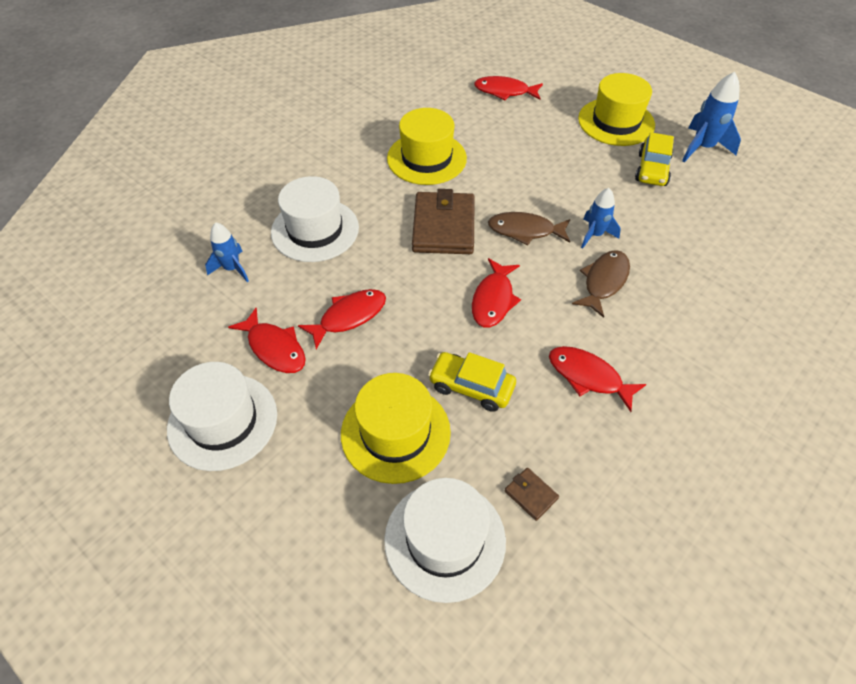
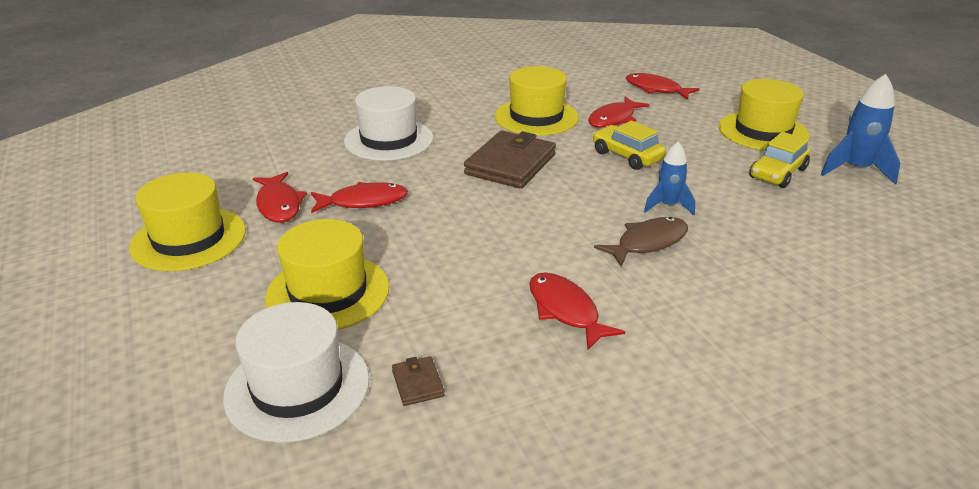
camera: 25 degrees right, 20 degrees down
white hat [167,362,277,471] -> yellow hat [129,172,246,271]
blue rocket [205,222,249,282] -> none
yellow car [428,352,516,412] -> yellow car moved to [593,121,666,170]
red fish [472,258,521,327] -> red fish moved to [588,97,649,128]
brown fish [488,212,570,246] -> none

